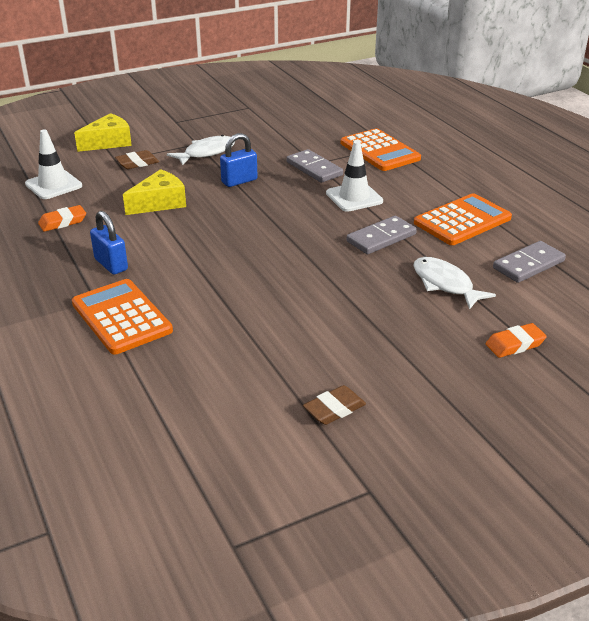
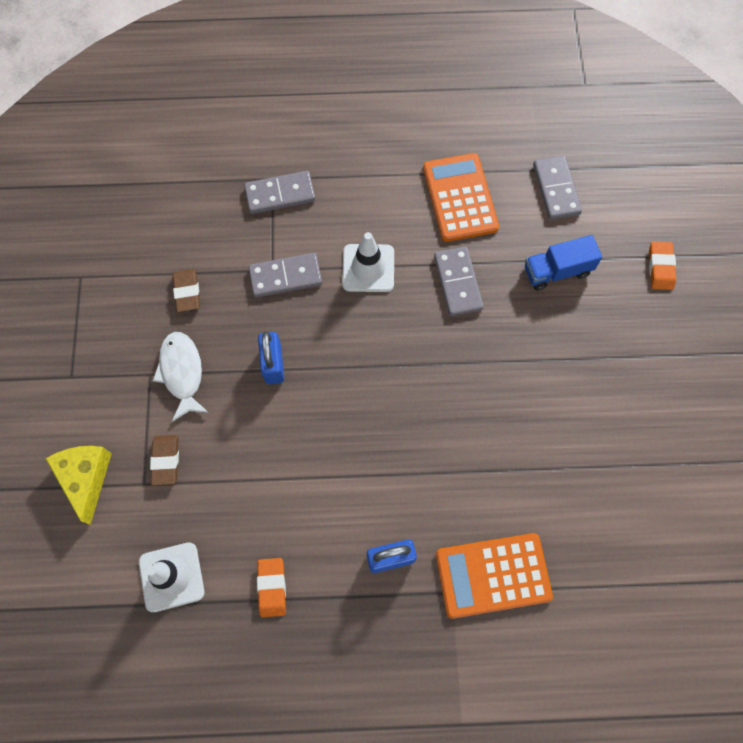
camera: 65 degrees left, 35 degrees up
yellow cheese [123,169,186,215] -> none
brown eraser [303,385,366,425] -> brown eraser moved to [173,269,200,312]
orange calculator [341,128,421,171] -> grey domino [244,171,315,214]
white fish [413,257,496,310] -> blue truck [525,235,602,291]

